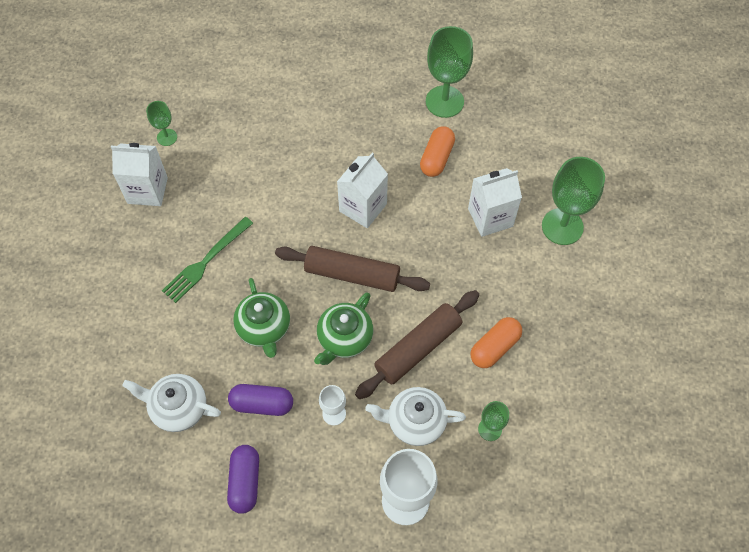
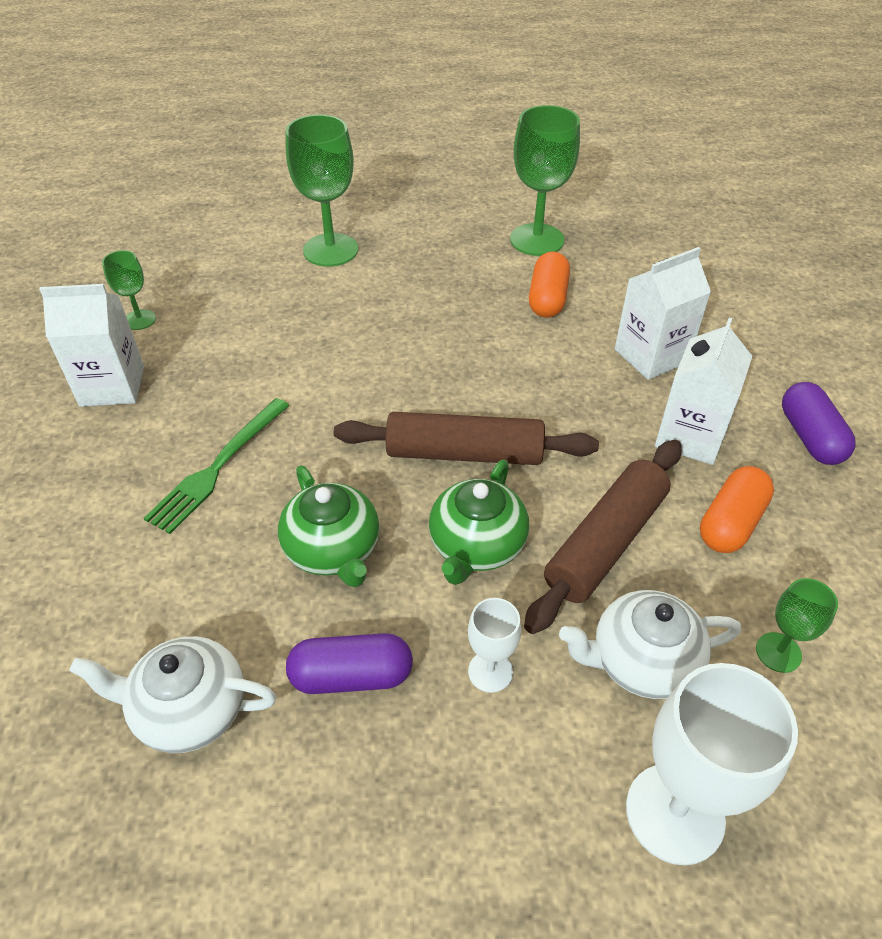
camera: 10 degrees left, 15 degrees down
purple capsule [227,445,259,514] -> purple capsule moved to [782,382,856,465]
white carton [337,153,388,228] -> white carton moved to [655,318,752,465]
green goblet [542,157,605,245] -> green goblet moved to [286,114,358,267]

